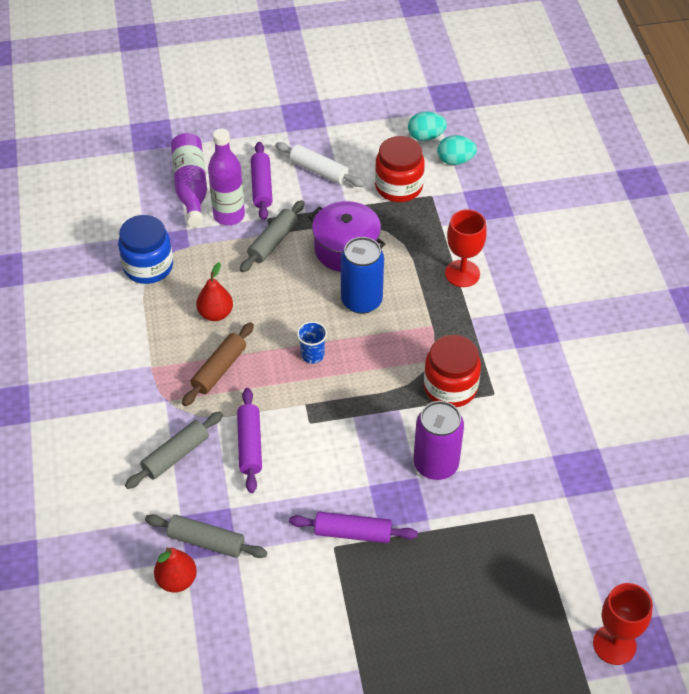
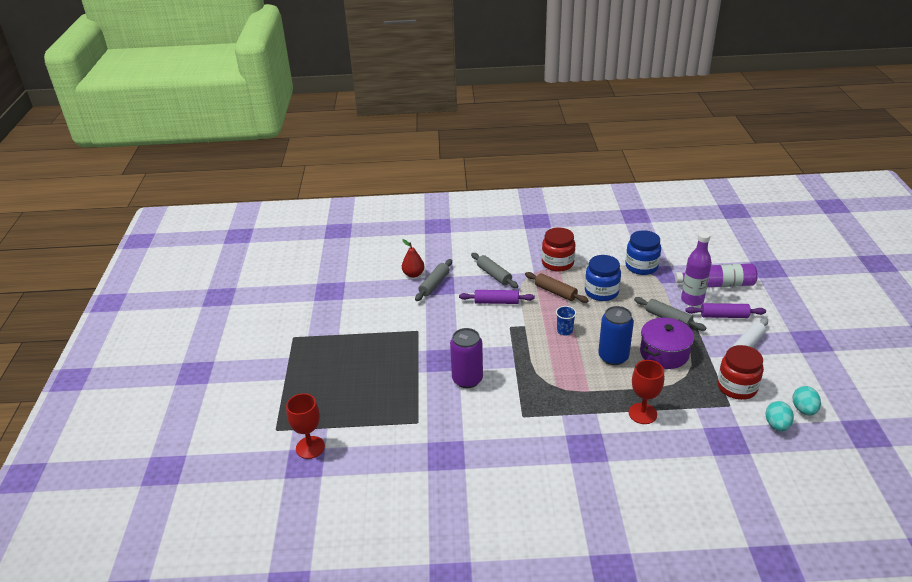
camera: 100 degrees right, 15 degrees down
red pear [196,262,233,321] -> blue jar [585,255,621,301]
purple rolling pin [289,512,418,543] -> none
red jar [424,335,481,407] -> red jar moved to [542,228,575,272]

